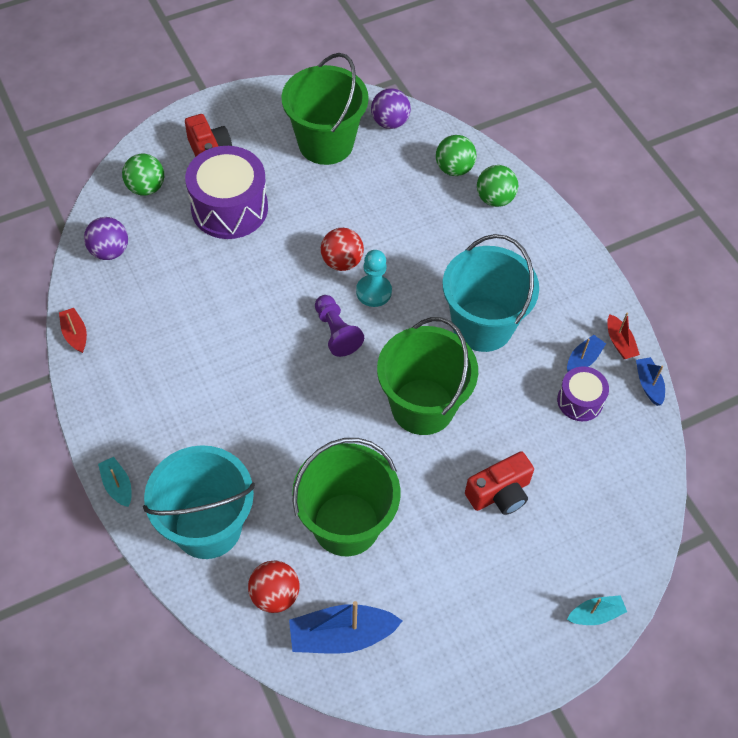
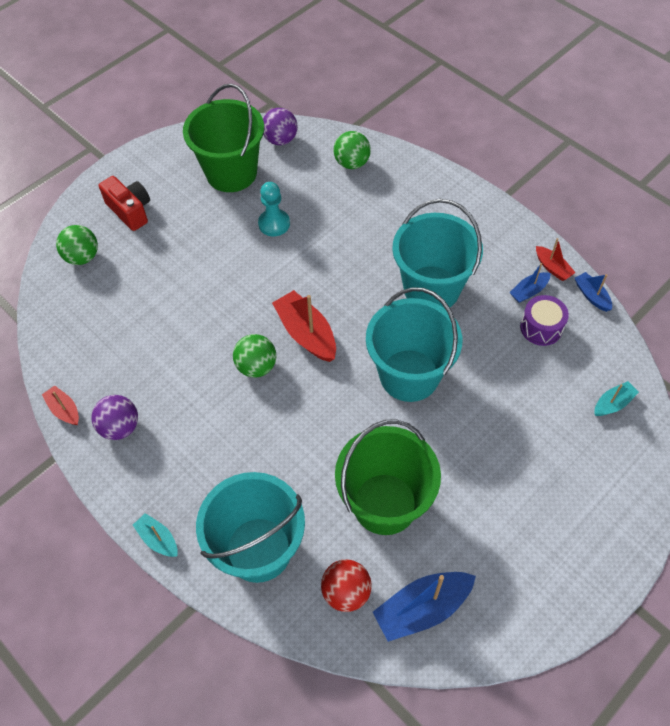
camera: 15 degrees left, 0 degrees up
purple ball [84,217,128,260] -> purple ball moved to [91,395,138,440]
purple drum [185,146,268,239] -> none
purple pawn [315,295,364,357] -> red boat [272,290,336,362]
red ball [321,228,364,271] -> none
turquoise pawn [356,250,392,307] -> turquoise pawn moved to [258,182,290,236]
green bucket [377,317,478,435] -> turquoise bucket [366,287,462,402]
red camera [465,451,534,515] -> none
green ball [477,165,518,207] -> green ball moved to [233,334,276,378]
blue boat [567,335,606,372] -> blue boat turned 150 degrees counterclockwise [509,263,550,303]
turquoise boat [567,595,627,625] -> turquoise boat moved to [594,381,639,416]

